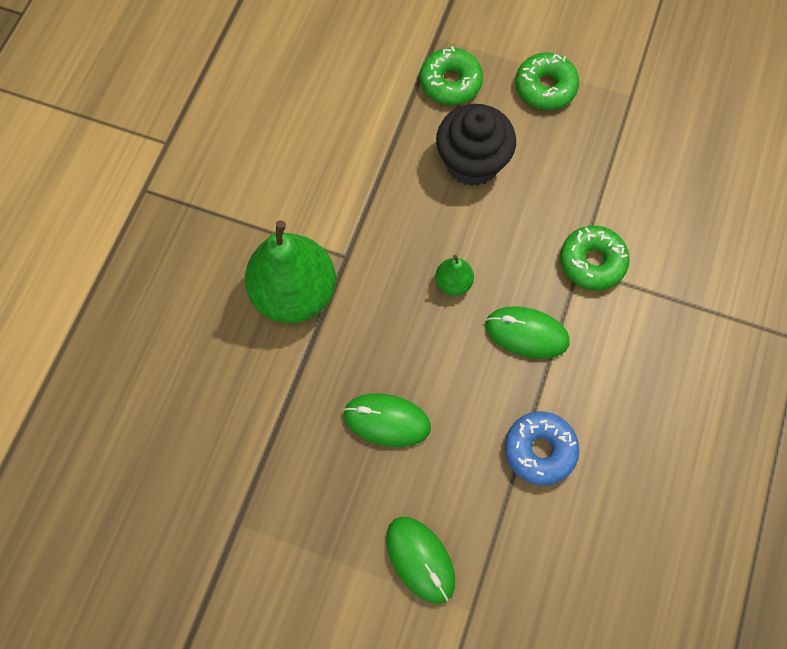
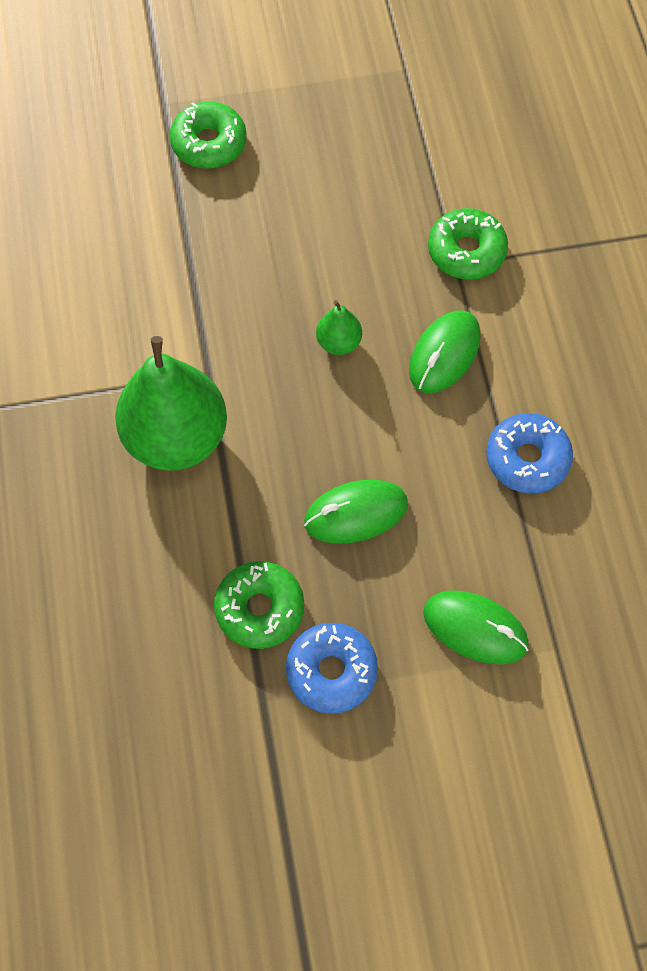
camera: 30 degrees left, 5 degrees down
black cupcake [436,104,516,186] -> none
green mouse [485,306,569,359] -> green mouse turned 45 degrees counterclockwise [409,310,481,393]
green donut [515,52,579,110] -> green donut moved to [214,561,304,649]
none -> blue donut [286,623,378,714]

